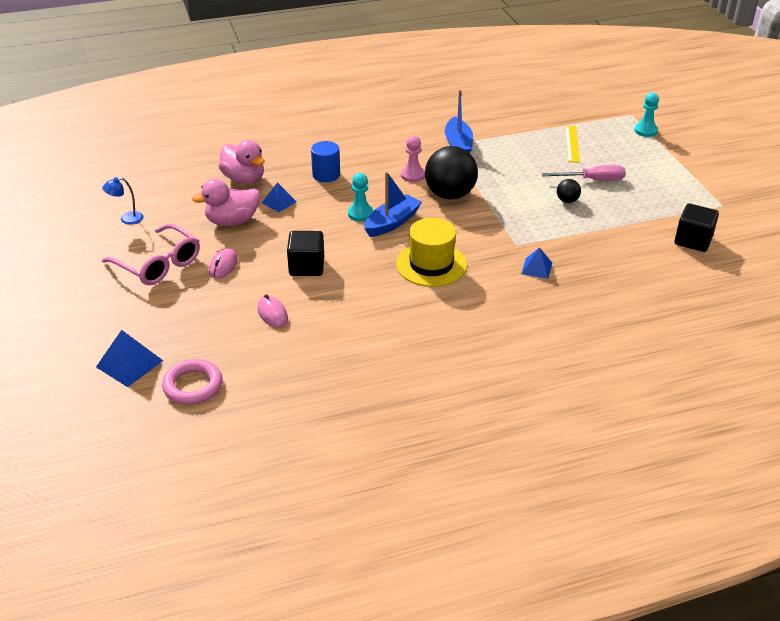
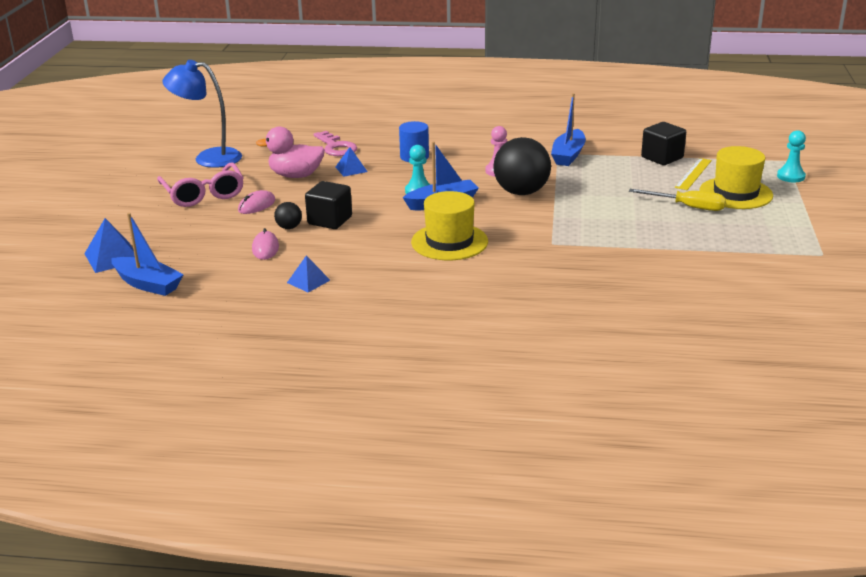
camera: 25 degrees right, 10 degrees down
blue lamp [102,177,143,225] -> blue lamp [163,60,242,168], size x2.11
pink ring [162,359,222,405] -> blue boat [111,213,184,296]
pink duck [219,140,265,184] -> pink key [314,131,357,156]
blue pyramid [521,247,552,279] -> blue pyramid moved to [287,255,330,293]
pink screwdriver [542,165,626,181] -> yellow screwdriver [629,189,726,211]
black ball [557,179,581,203] -> black ball moved to [274,202,302,229]
black cube [675,203,719,252] -> black cube moved to [641,122,686,165]
none -> yellow hat [699,146,773,209]

